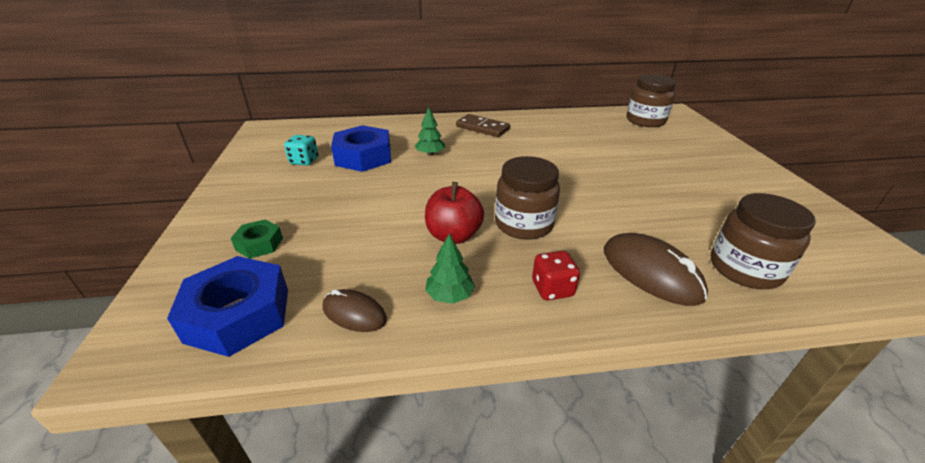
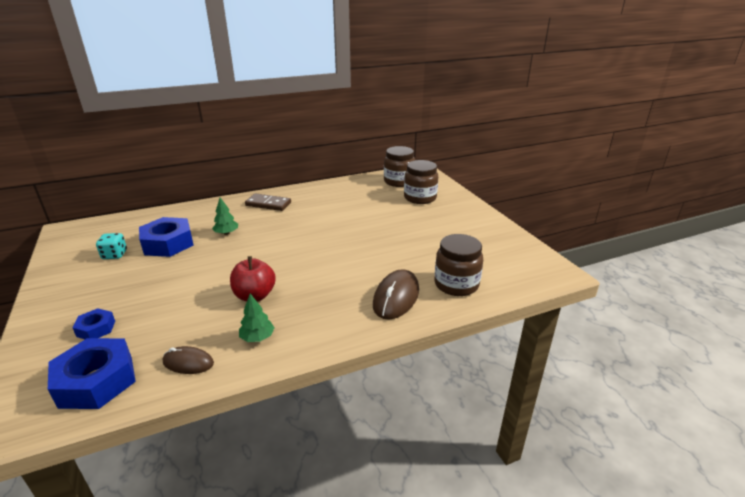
camera: 15 degrees left, 5 degrees down
green nut [231,219,283,259] -> blue nut [72,308,115,339]
brown jar [495,156,560,240] -> brown jar moved to [404,160,438,204]
red dice [532,251,580,300] -> none
brown mouse [604,233,708,306] -> brown mouse turned 75 degrees clockwise [373,269,419,320]

